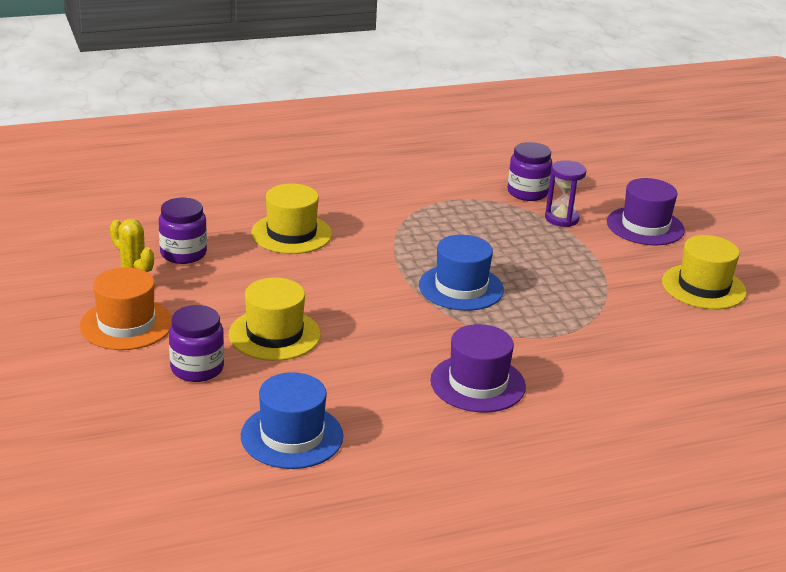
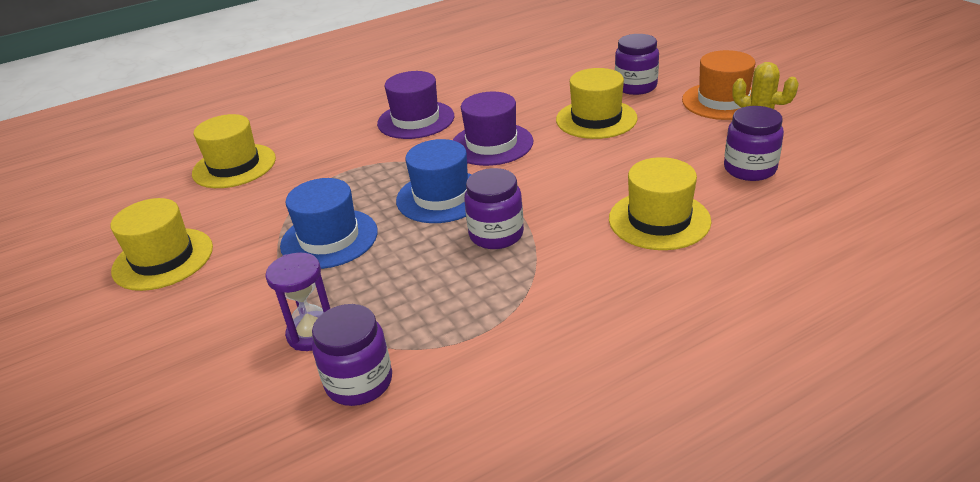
camera: 175 degrees right, 5 degrees up
blue hat [241,372,343,469] -> blue hat moved to [280,178,378,269]
purple hat [607,178,685,245] -> purple hat moved to [453,92,533,166]
none -> yellow hat [192,114,276,188]
none -> purple jar [464,168,524,249]

